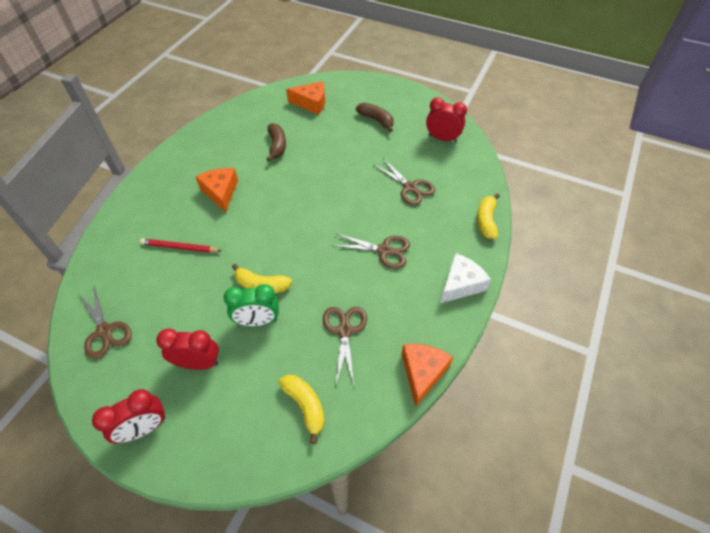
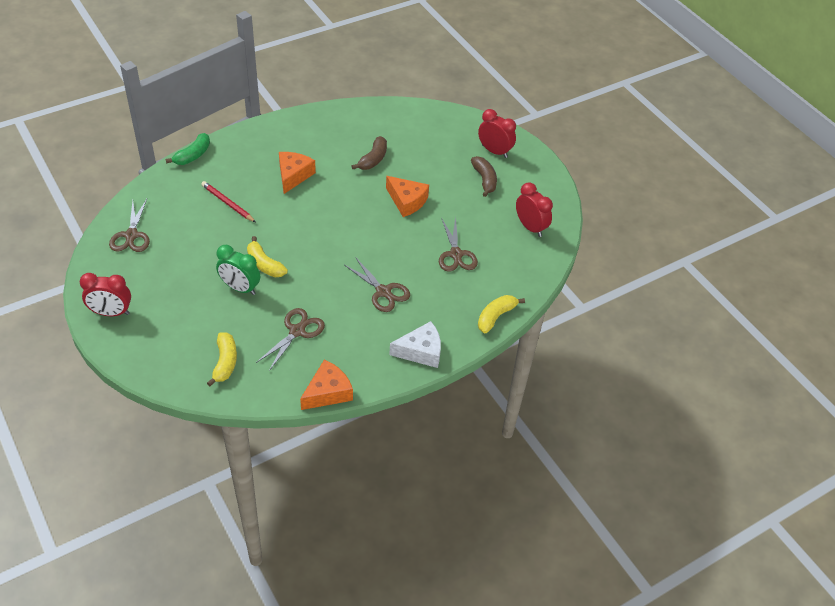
camera: 30 degrees right, 5 degrees down
red clock [156,329,219,370] -> red clock moved to [478,109,516,158]
orange cheese [286,81,325,115] -> orange cheese moved to [386,176,429,217]
none -> green banana [166,133,210,165]

